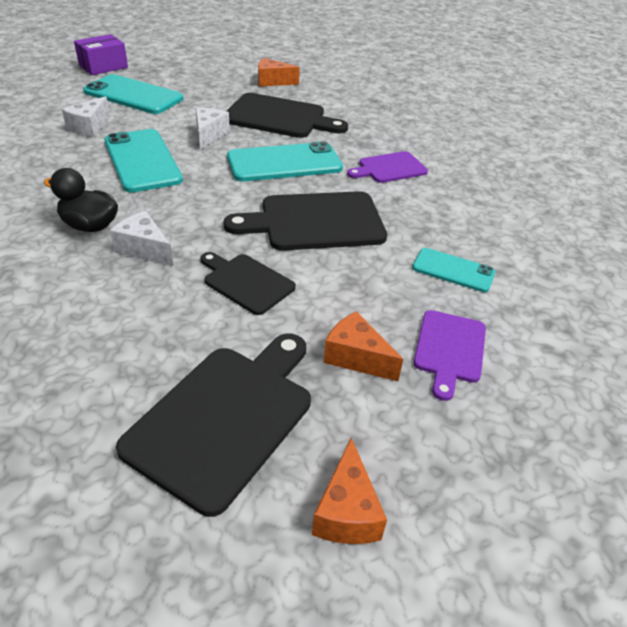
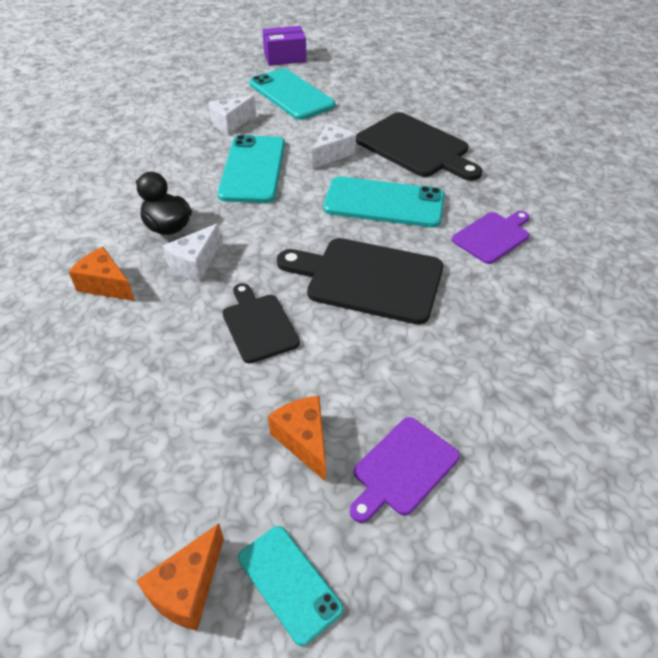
camera: 30 degrees right, 5 degrees up
white cheese [110,211,173,266] -> white cheese turned 120 degrees counterclockwise [163,223,221,282]
black cutting board [116,333,311,517] -> none
orange cheese [258,58,300,86] -> orange cheese moved to [69,247,135,301]
purple cutting board [347,151,428,183] -> purple cutting board turned 135 degrees clockwise [452,211,530,264]
turquoise phone [412,248,495,292] -> turquoise phone moved to [238,526,343,646]

